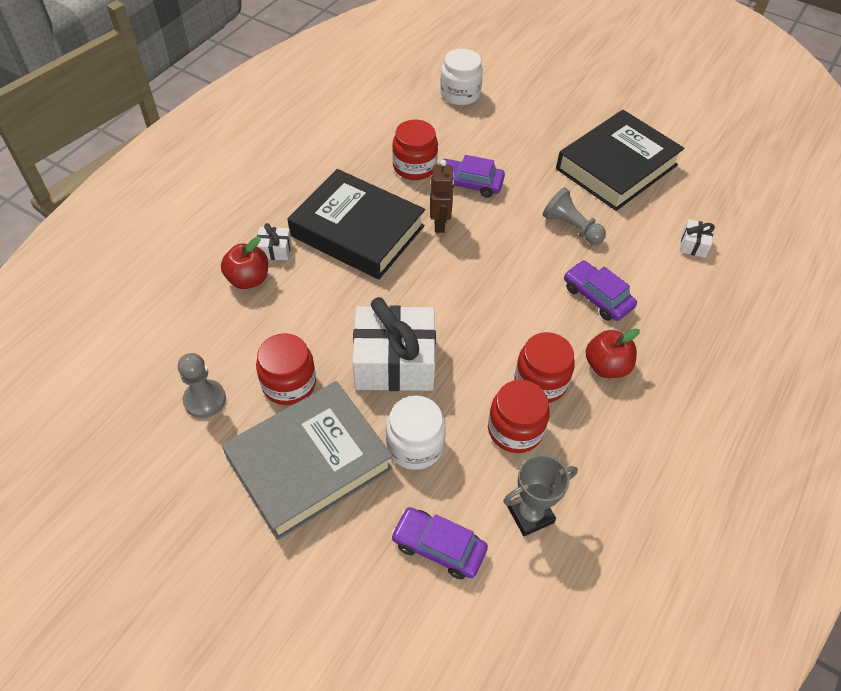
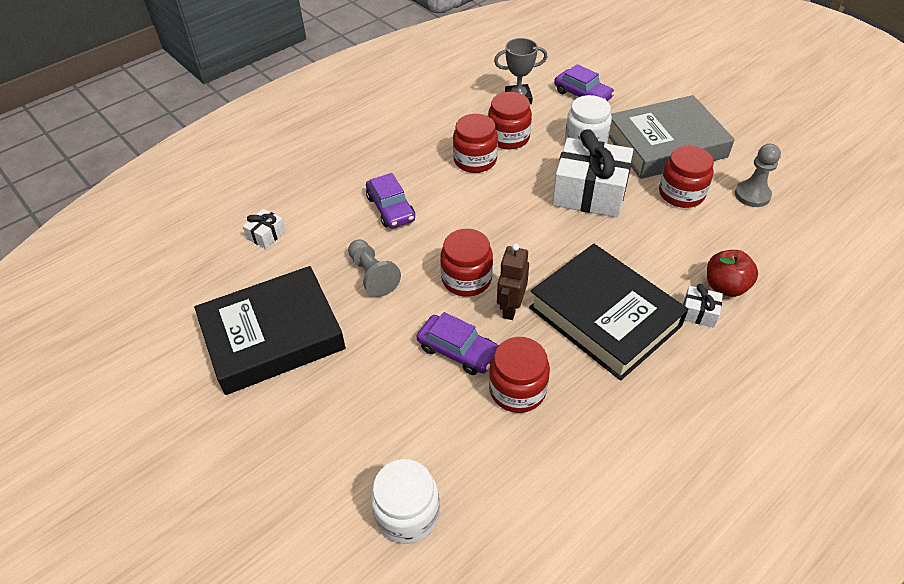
camera: 160 degrees left, 5 degrees down
red apple [586,328,640,378] -> none
none -> red jar [440,229,493,297]

